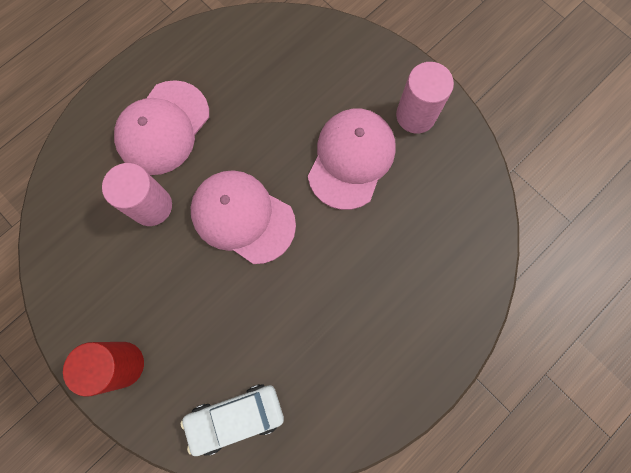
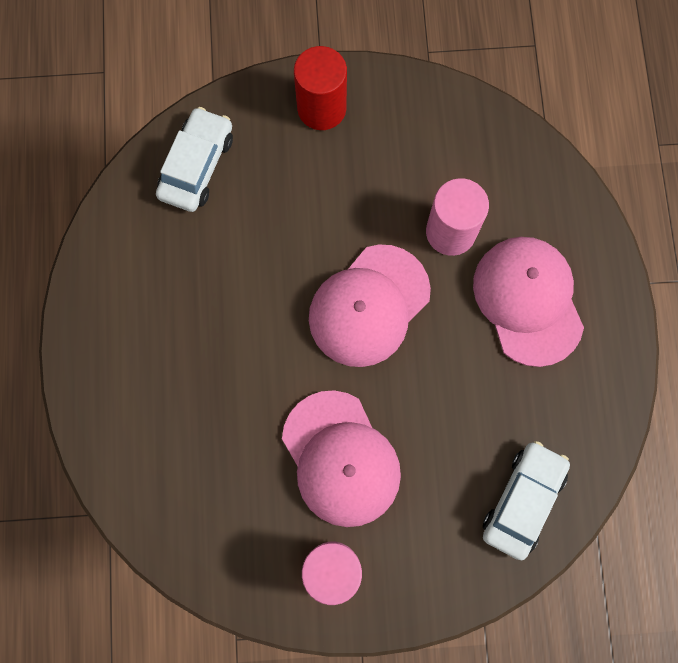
camera: 130 degrees right, 0 degrees up
pink cap [191,170,296,264] -> pink cap turned 150 degrees clockwise [309,245,431,367]
none -> white car [483,441,570,560]

